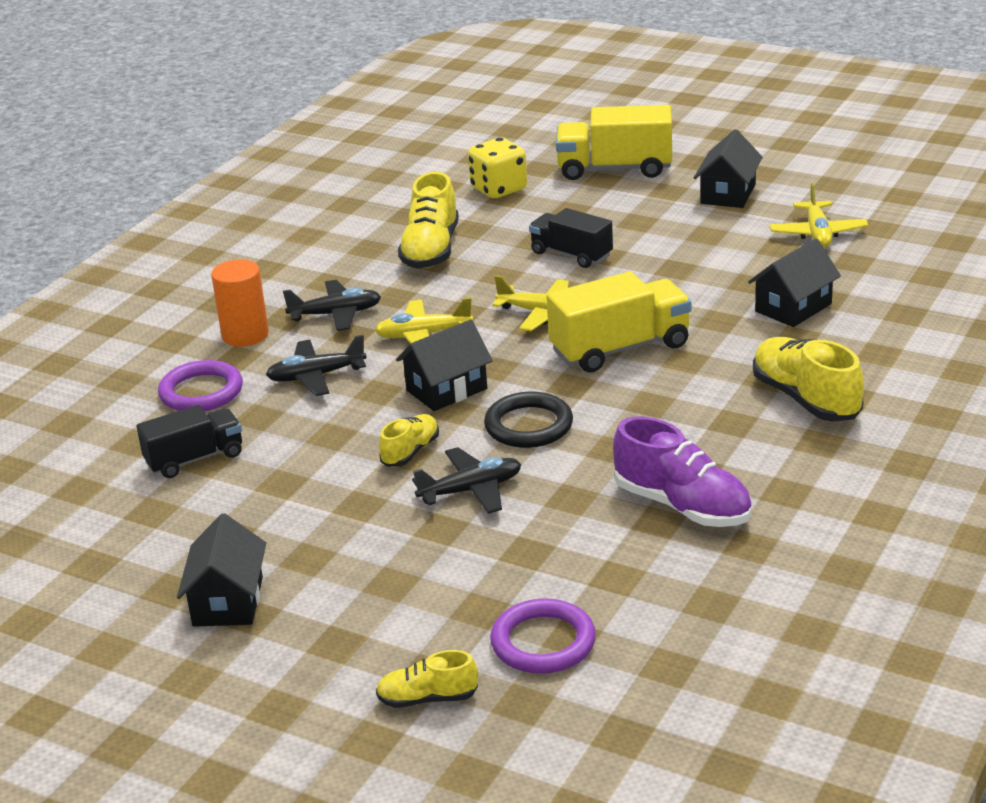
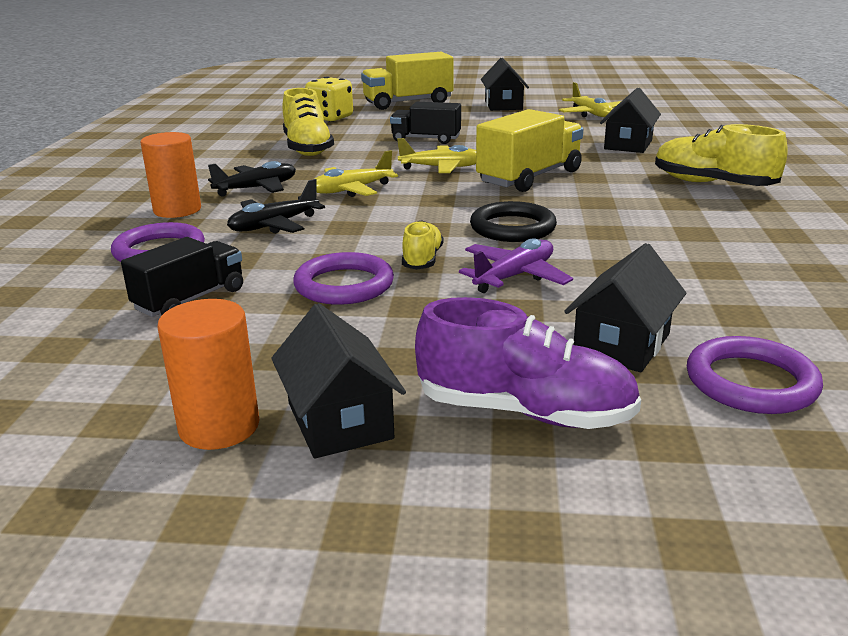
camera: 25 degrees left, 5 degrees down
yellow shoe [376,650,478,708] -> none
black house [396,319,493,411] -> black house moved to [564,243,686,372]
black plane [412,447,521,514] -> purple plane [459,238,573,293]
purple shoe [613,417,752,527] -> purple shoe moved to [415,297,641,429]
none -> orange cylinder [158,299,260,450]
none -> purple ring [293,252,394,305]

